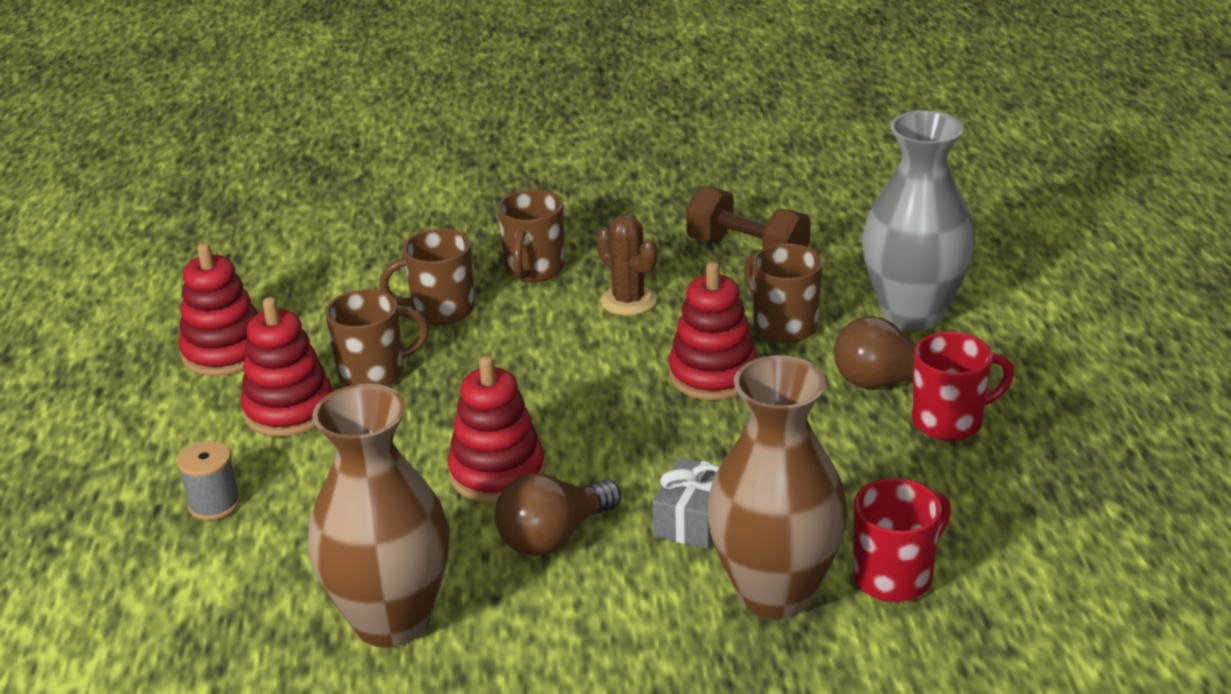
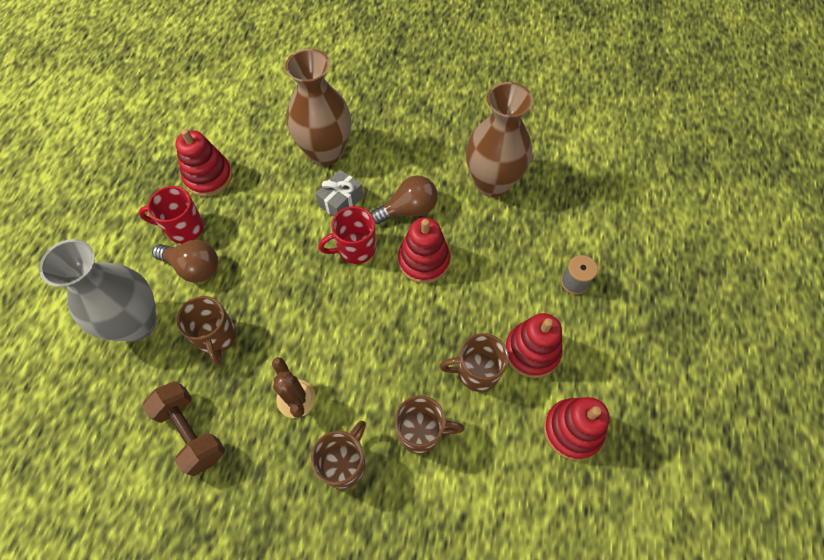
camera: 165 degrees left, 30 degrees up
red stacking toy [668,262,758,400] -> red stacking toy moved to [175,129,233,197]
red mug [853,478,951,602] -> red mug moved to [318,206,376,264]

